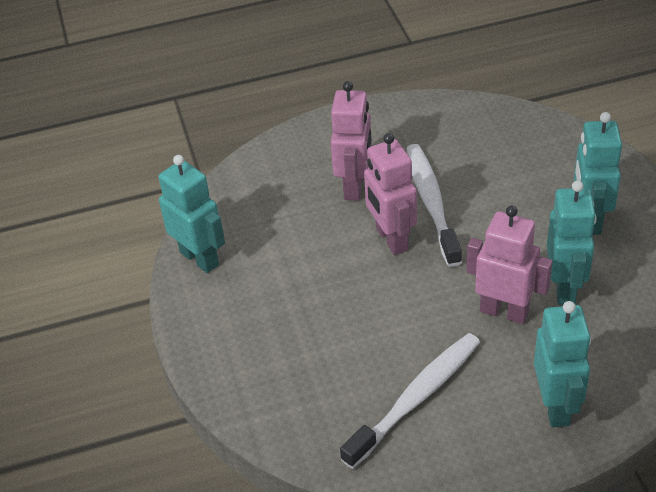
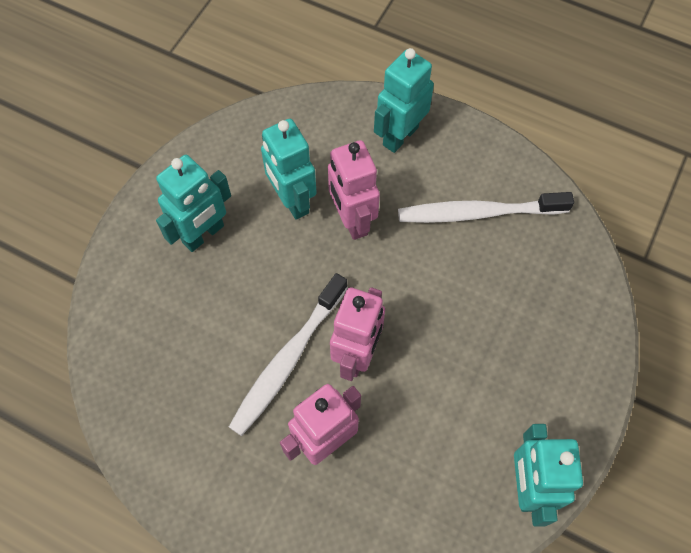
camera: 140 degrees left, 20 degrees up
turquoise robot [547,181,596,305] -> turquoise robot turned 75 degrees counterclockwise [261,119,317,219]

